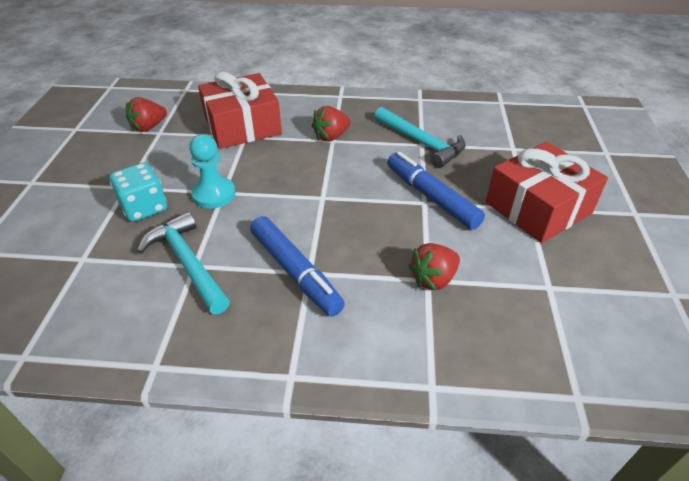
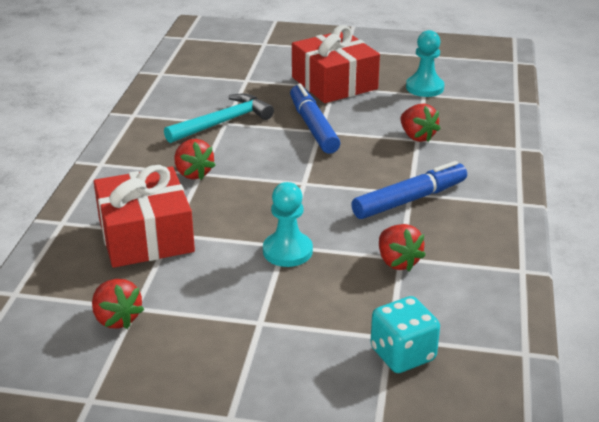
camera: 85 degrees left, 10 degrees down
turquoise dice [109,162,167,222] -> turquoise dice moved to [370,296,440,373]
turquoise hammer [137,212,230,314] -> red strawberry [379,224,426,271]
blue marker [387,152,485,230] -> blue marker turned 105 degrees clockwise [290,83,340,154]
none -> turquoise pawn [406,30,444,97]

